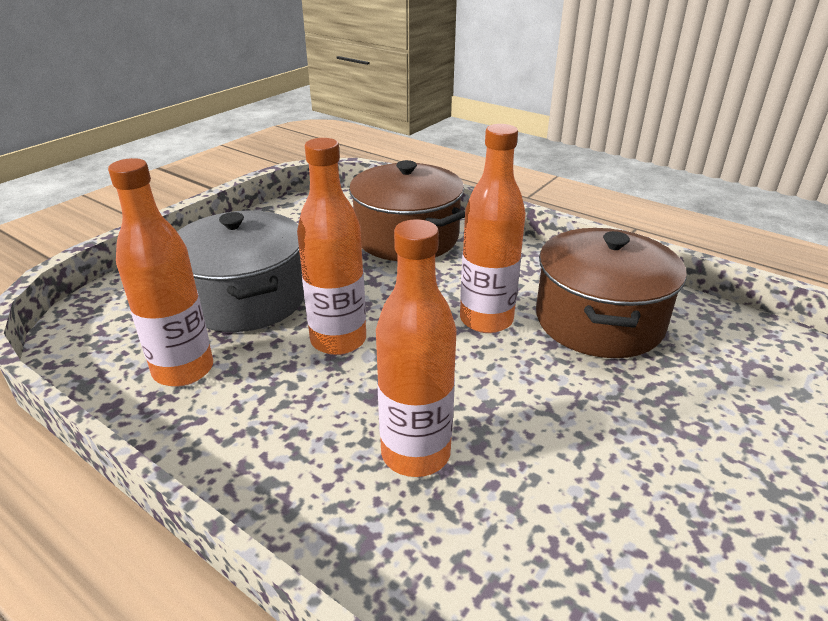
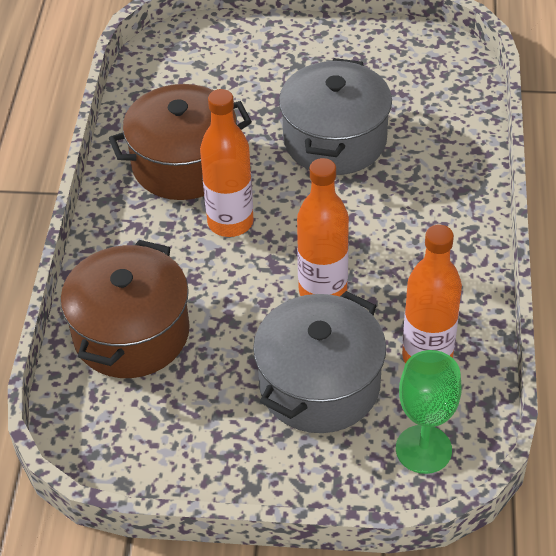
camera: 120 degrees left, 15 degrees up
orange bottle [376,219,457,477] -> none
none -> grey pot [279,58,392,175]
none -> green goblet [396,350,461,474]

